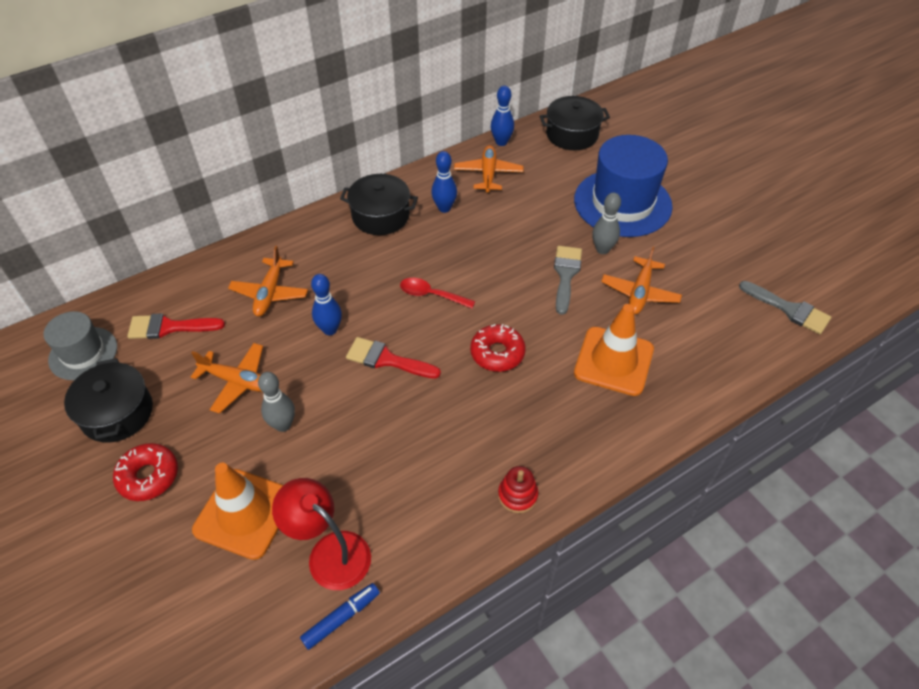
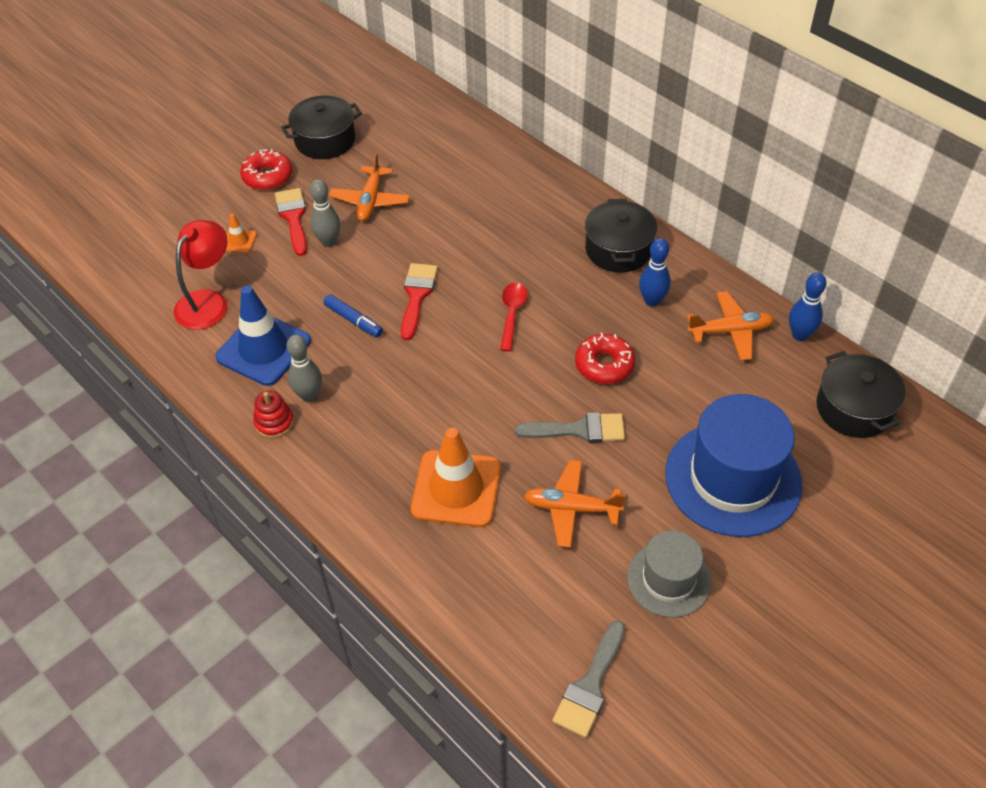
camera: 80 degrees right, 0 degrees up
grey hat [44,311,117,380] -> grey hat moved to [627,530,711,618]
red brush [127,313,225,339] -> red brush moved to [275,188,307,256]
orange traffic cone [192,463,283,560] -> orange traffic cone [226,214,257,253], size x0.44
orange plane [228,246,308,316] -> none
blue marker [300,583,380,650] -> blue marker moved to [324,294,383,338]
blue bowling pin [311,274,342,335] -> none
red donut [470,324,526,372] -> red donut moved to [575,333,635,384]
grey bowling pin [592,193,621,254] -> grey bowling pin moved to [287,335,322,402]
none -> blue traffic cone [215,286,311,386]

